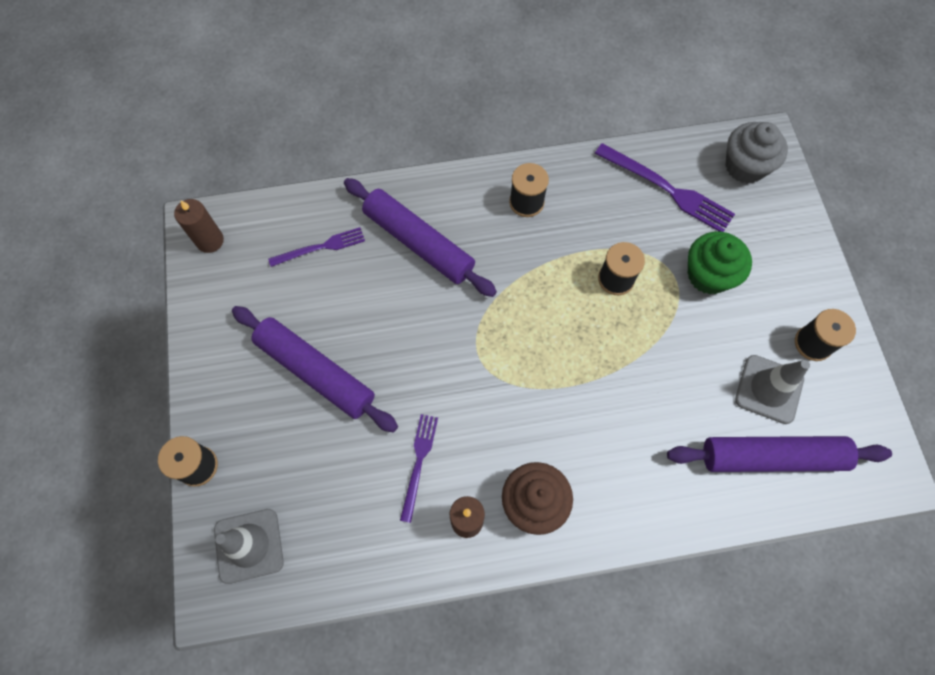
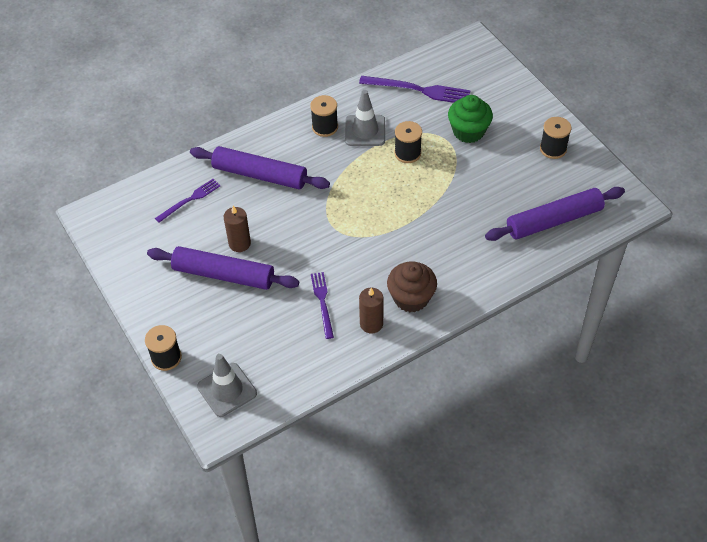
camera: 20 degrees left, 15 degrees down
brown candle [174,199,224,253] -> brown candle moved to [224,206,251,252]
grey cupcake [725,122,788,184] -> none
grey traffic cone [735,355,810,424] -> grey traffic cone moved to [345,90,385,146]

